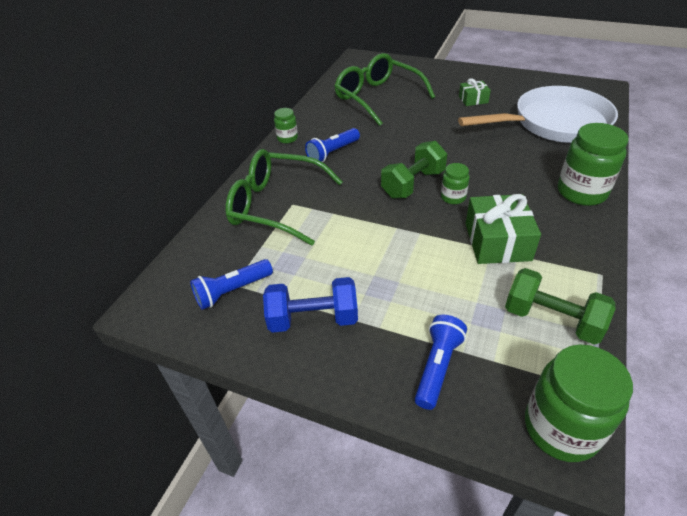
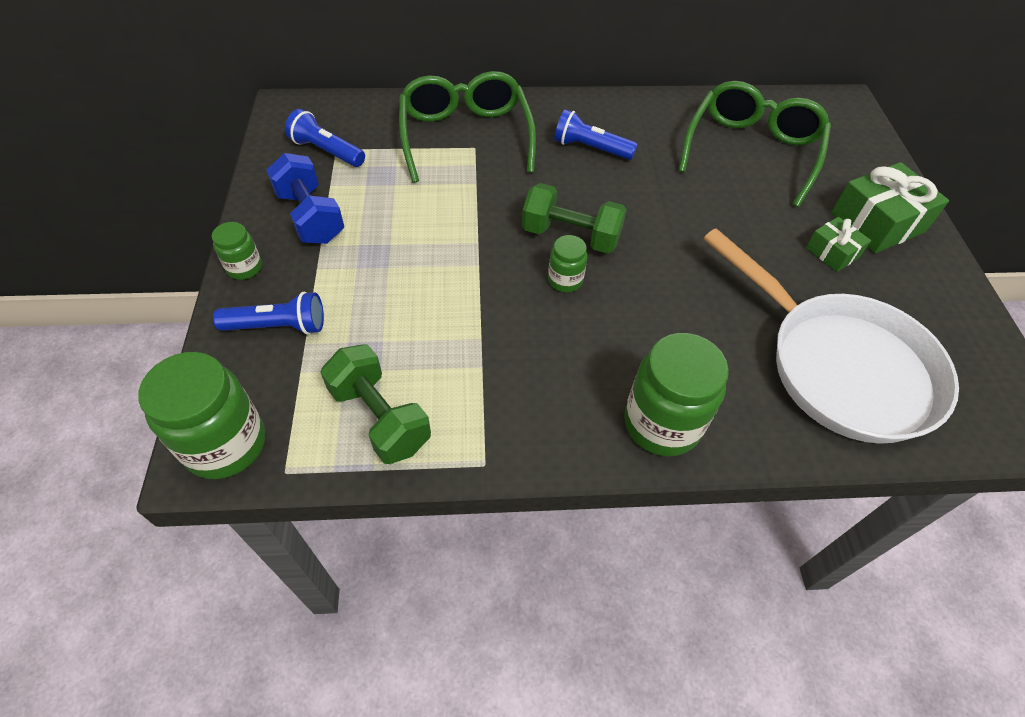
camera: 60 degrees right, 10 degrees up
green jar [274,108,298,144] -> green jar moved to [212,222,262,280]
green gift [466,194,541,264] -> green gift moved to [831,162,949,253]
green dumbbell [505,268,615,345] -> green dumbbell turned 45 degrees counterclockwise [320,345,431,464]

